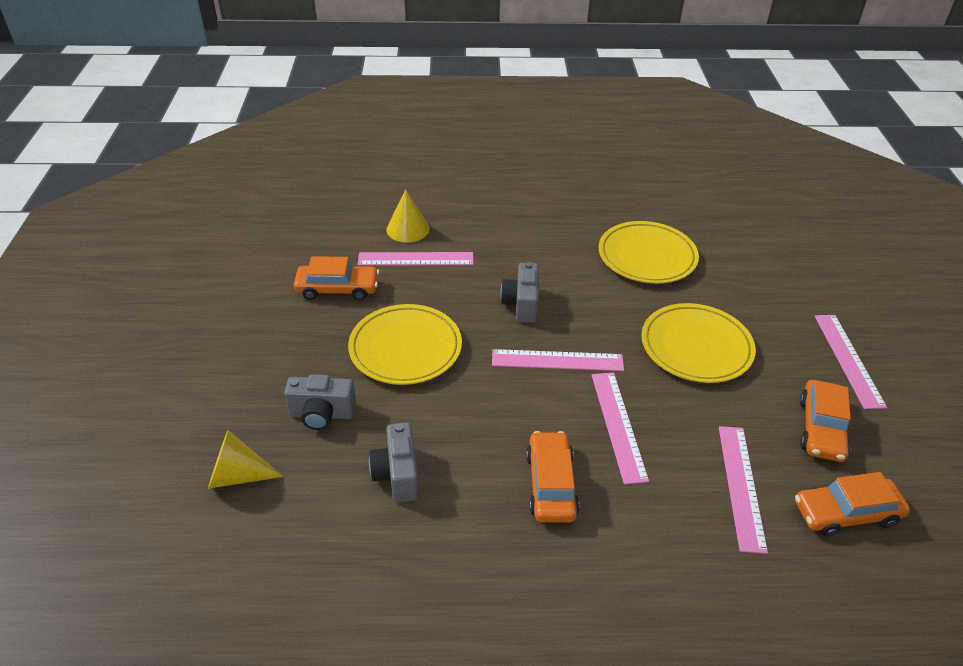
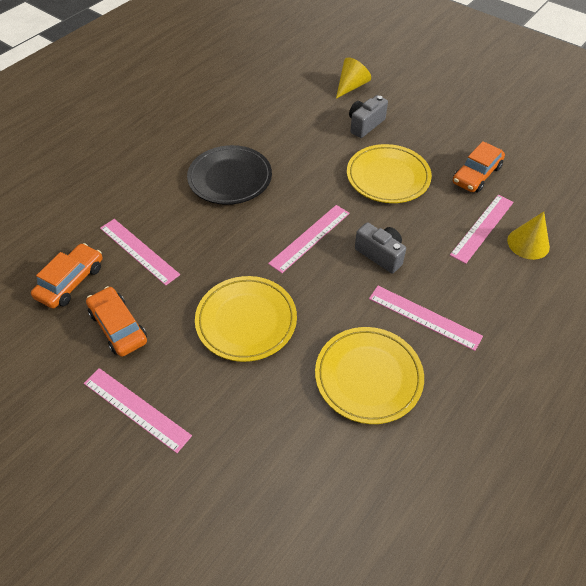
camera: 130 degrees right, 10 degrees up
grey camera [369,423,419,502] -> none
orange car [526,431,579,523] -> black plate [187,145,272,205]
pink ruler [592,373,649,484] -> pink ruler moved to [369,286,483,351]

